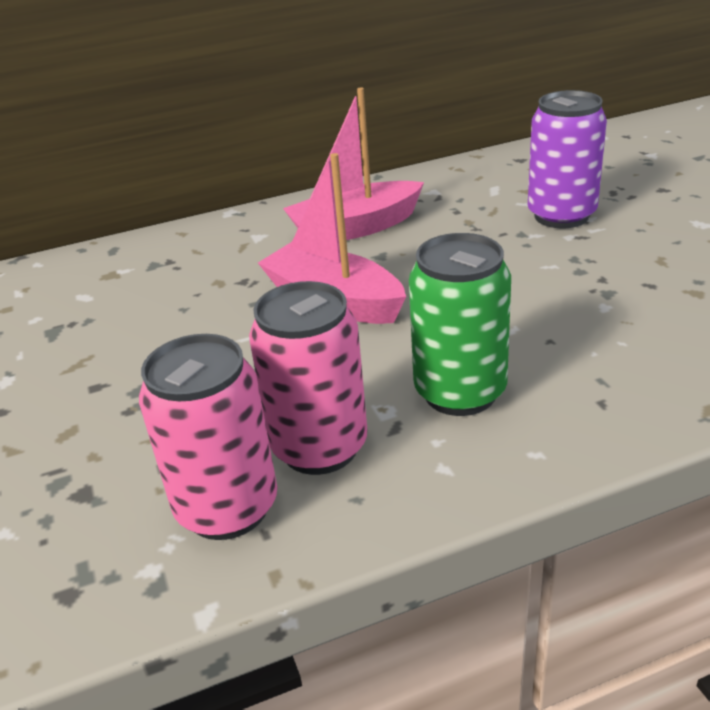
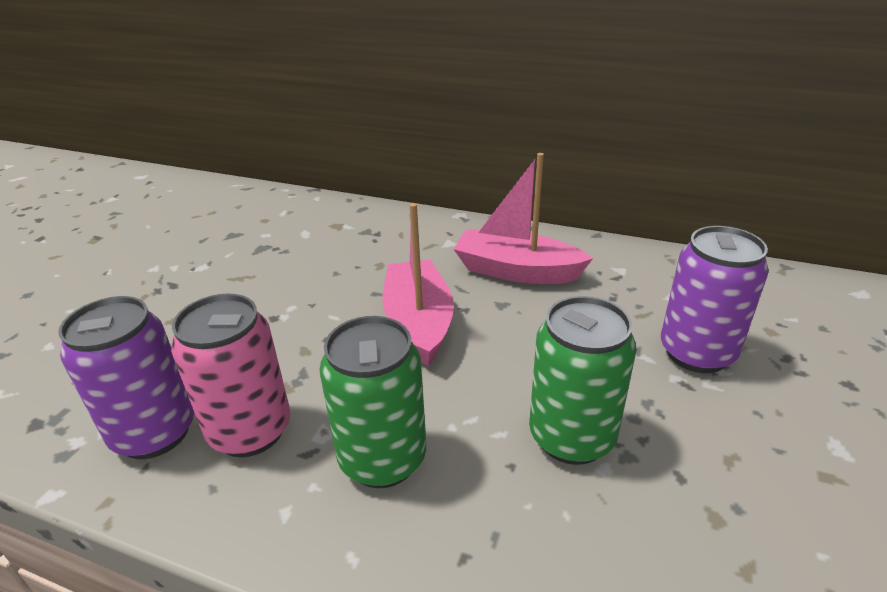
camera: 40 degrees right, 0 degrees up
pink can [139,334,277,540] -> purple can [58,296,194,459]
none -> green can [529,296,636,465]

